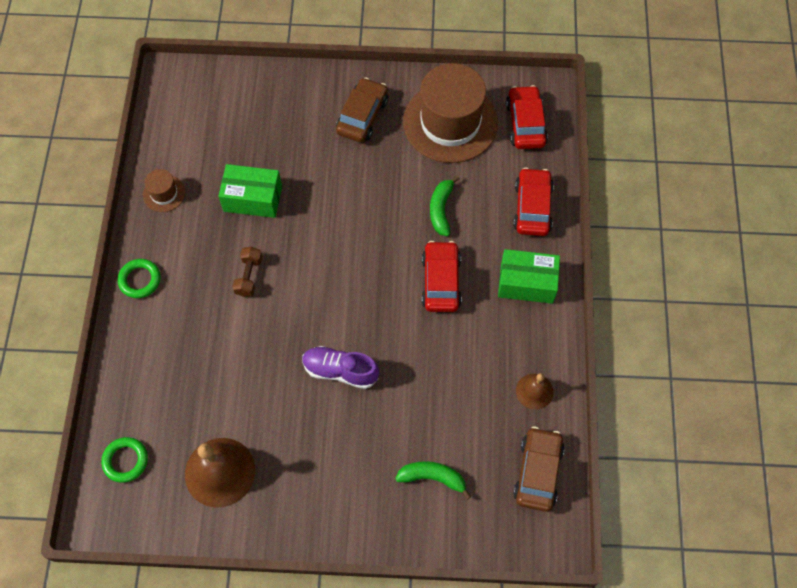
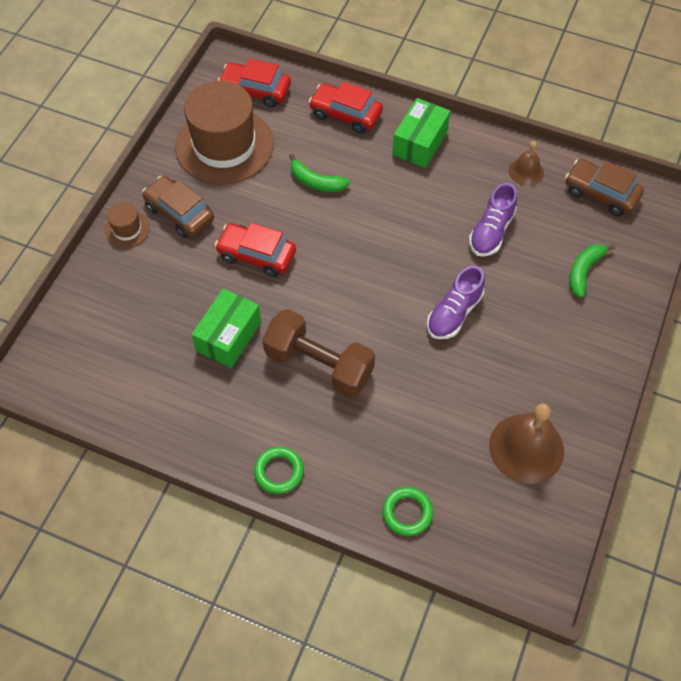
camera: 70 degrees left, 5 degrees down
green ring [101,437,148,483] -> green ring moved to [382,487,433,536]
brown hat [143,169,185,212] -> brown hat moved to [105,202,150,248]
brown dumbbell [232,247,262,297] -> brown dumbbell [262,309,375,397], size x2.04
red car [422,241,462,312] -> red car moved to [215,223,296,277]
none -> purple shoe [469,183,517,257]

